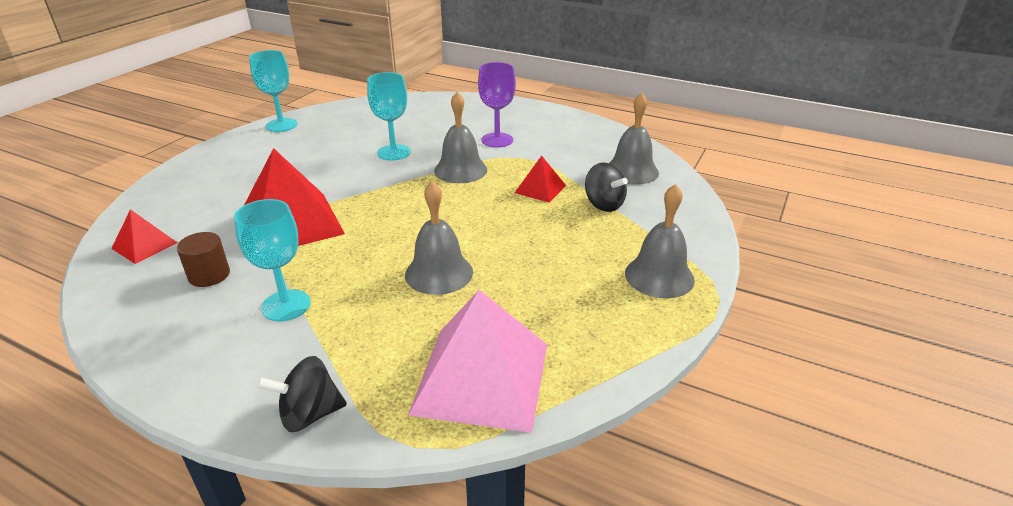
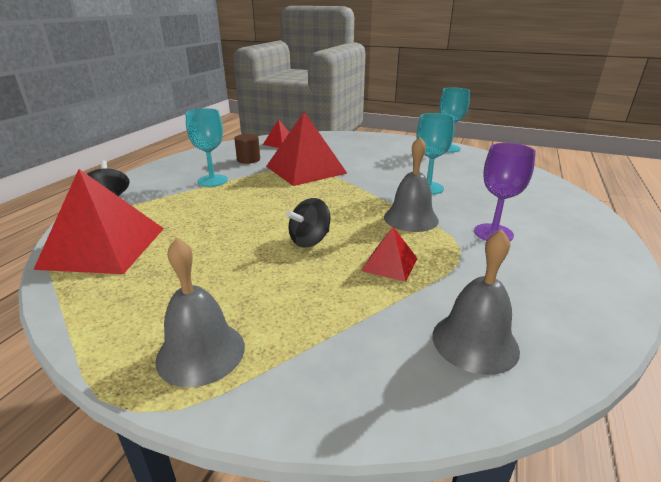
camera: 85 degrees right, 5 degrees down
grey bell [405,181,473,295] -> none
pink pyramid [408,290,547,433] -> red pyramid [33,169,164,274]
black spinning top [585,162,628,212] -> black spinning top moved to [286,198,330,248]

